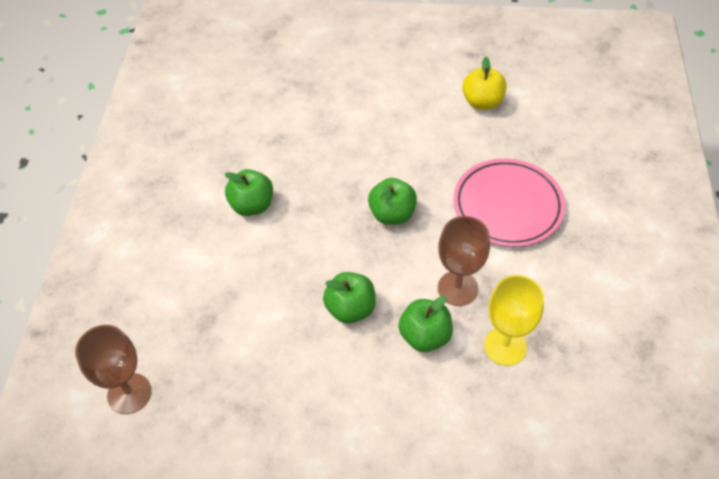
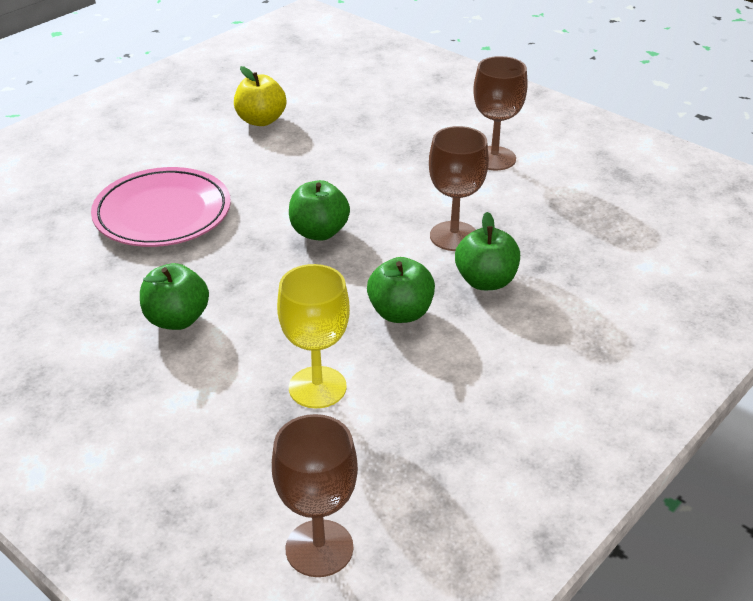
camera: 55 degrees left, 15 degrees down
pink plate [453,158,565,247] -> pink plate moved to [91,167,231,247]
yellow goblet [484,275,544,366] -> yellow goblet moved to [277,264,350,408]
none -> brown goblet [473,56,528,170]

